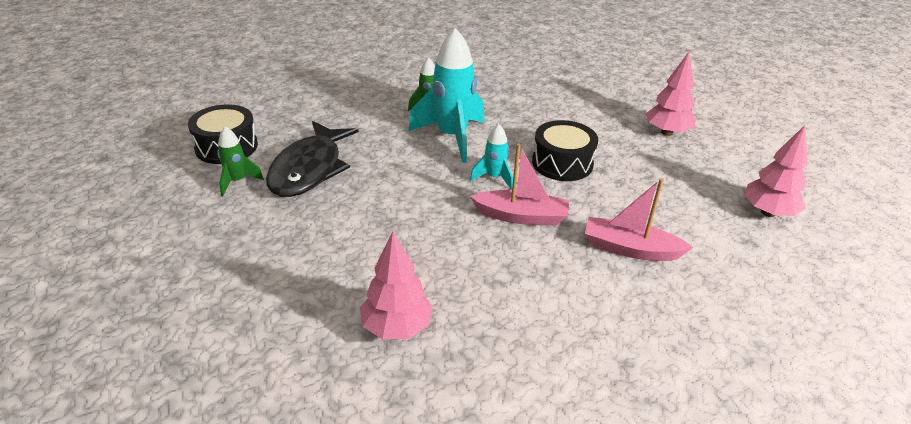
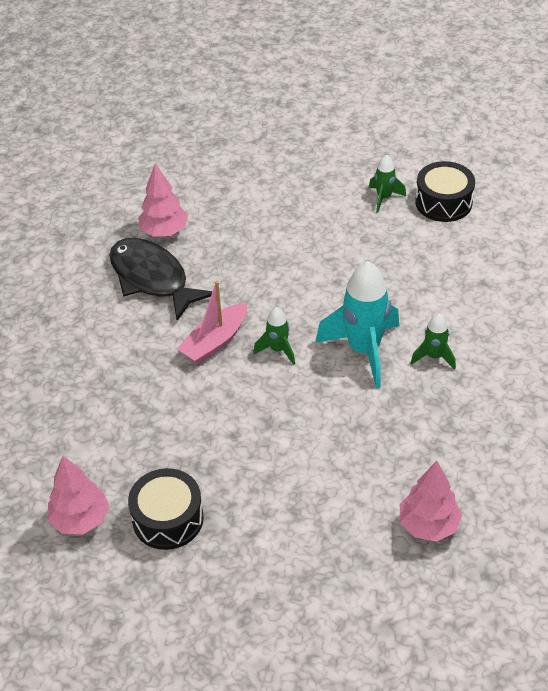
camera: 125 degrees right, 10 degrees up
black fish [266,121,359,197] -> black fish moved to [109,238,212,321]
turquoise rocket [470,124,513,190] -> green rocket [253,307,295,365]
black drum [532,120,598,181] -> black drum moved to [128,468,204,550]
pink boat [585,178,693,261] -> none
pink tree [646,52,696,136] -> pink tree moved to [400,461,462,542]

